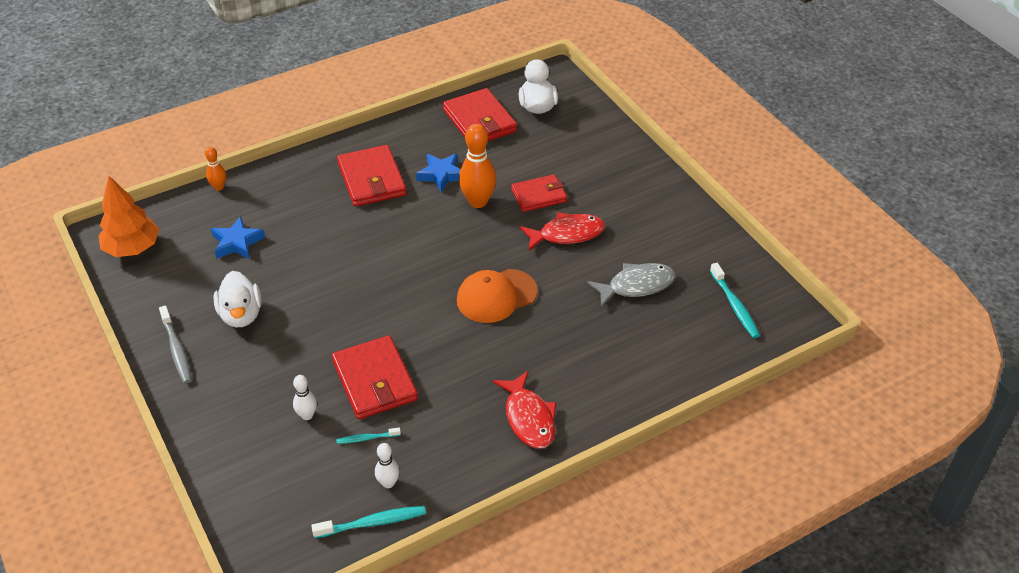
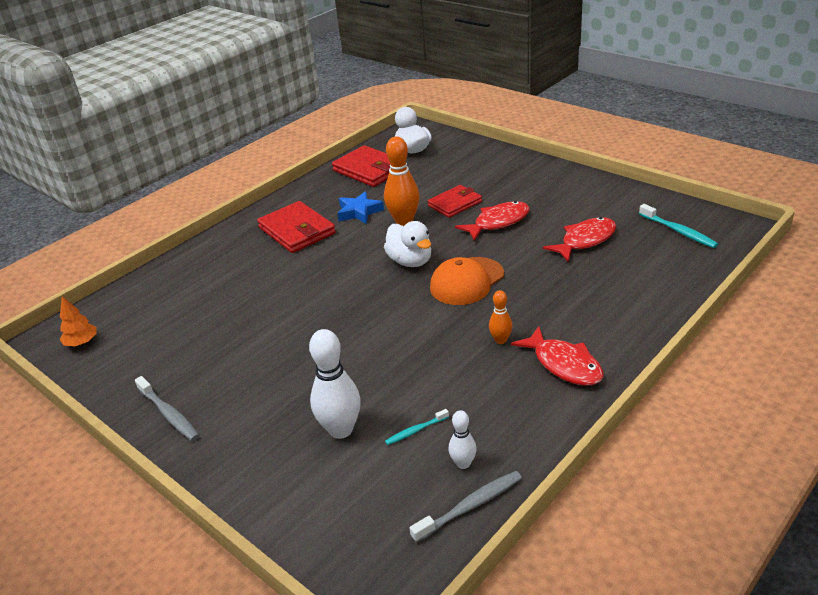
camera: 15 degrees left, 10 degrees down
orange tree [98,176,159,257] -> orange tree [60,296,96,346], size x0.57
orange bowling pin [205,147,226,191] -> orange bowling pin moved to [489,290,513,344]
blue star [211,216,265,259] -> none
white duck [214,271,262,327] -> white duck moved to [384,221,431,267]
white bowling pin [293,375,317,420] -> white bowling pin [309,329,361,439], size x1.87
turquoise toothbrush [311,506,426,538] -> grey toothbrush [410,471,522,543]
red wallet [332,335,418,419] -> none
grey fish [587,263,676,307] -> red fish [543,217,616,262]

